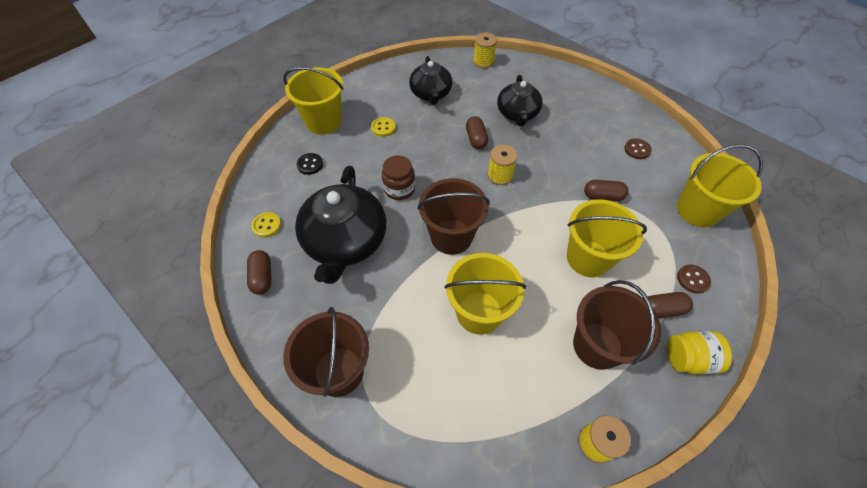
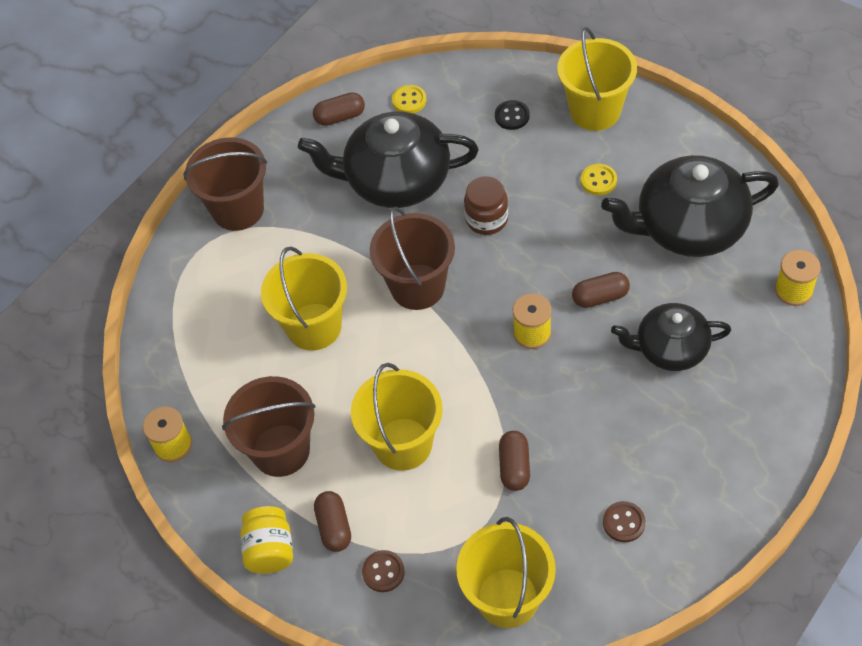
camera: 90 degrees right, 0 degrees up
black teapot [409,56,452,105] -> black teapot [601,155,779,257], size x1.60

